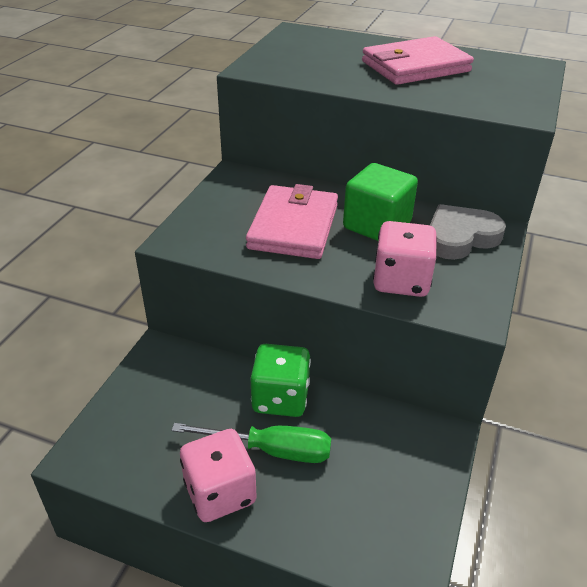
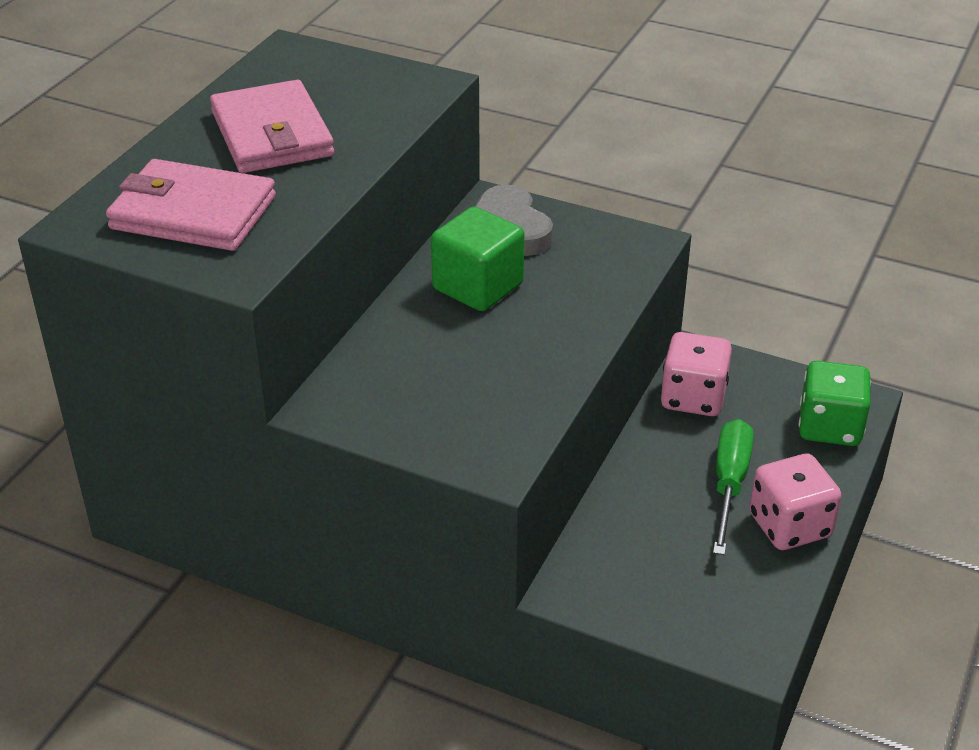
camera: 85 degrees left, 0 degrees up
pink wallet [246,184,338,259] -> pink wallet moved to [106,159,276,251]
green dice [250,344,311,417] -> green dice moved to [799,361,871,446]
pink dice [373,221,437,297] -> pink dice moved to [660,332,732,416]

